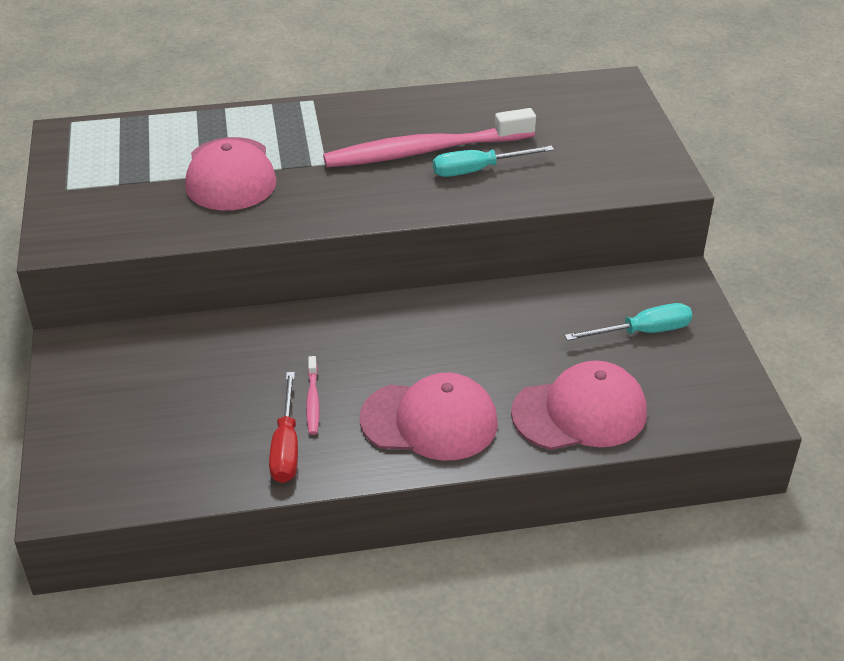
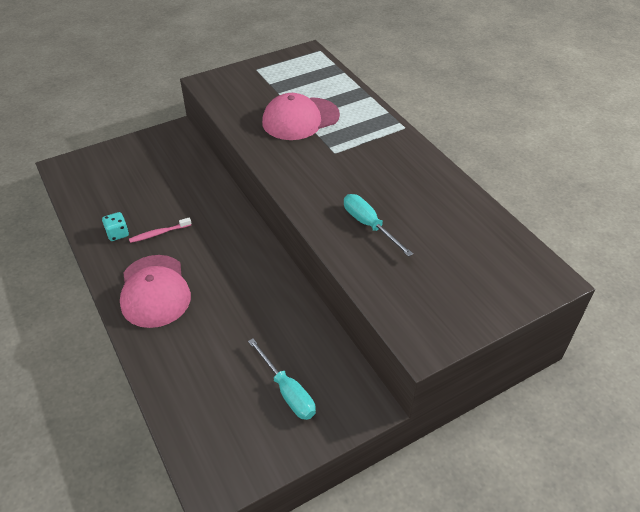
camera: 70 degrees right, 5 degrees up
red screwdriver [269,372,298,483] -> turquoise dice [102,212,129,241]
pink toothbrush [323,108,536,167] -> none
pink cap [511,361,647,450] -> none

